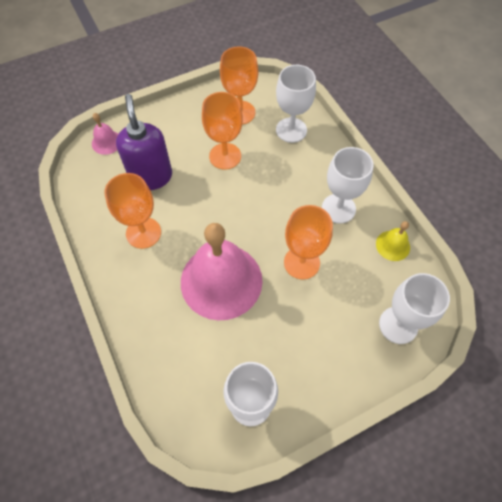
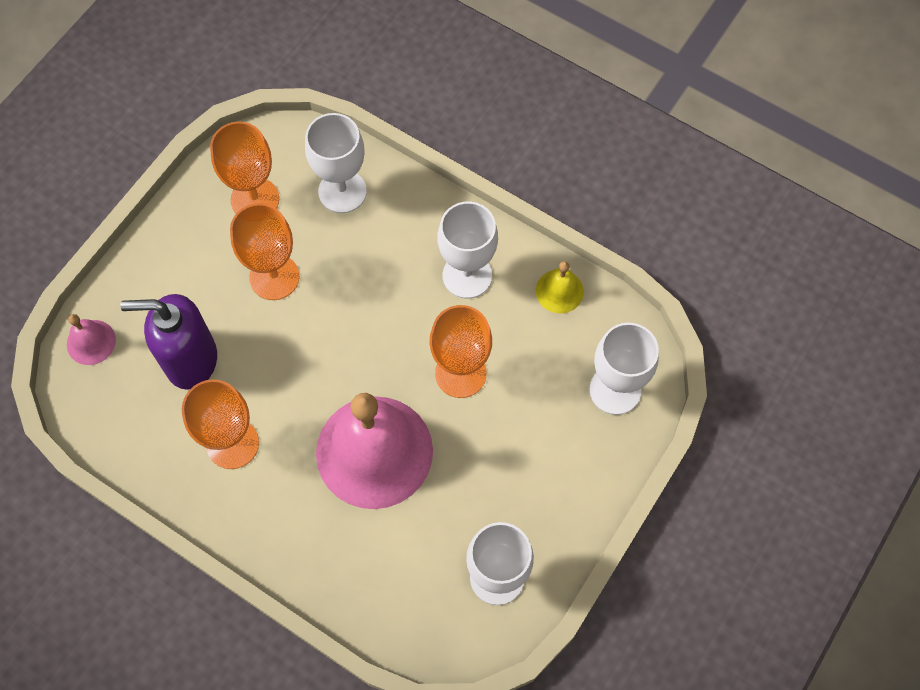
camera: 30 degrees left, 5 degrees up
purple soap dispenser [116,94,172,190] -> purple soap dispenser turned 45 degrees counterclockwise [121,294,217,390]

